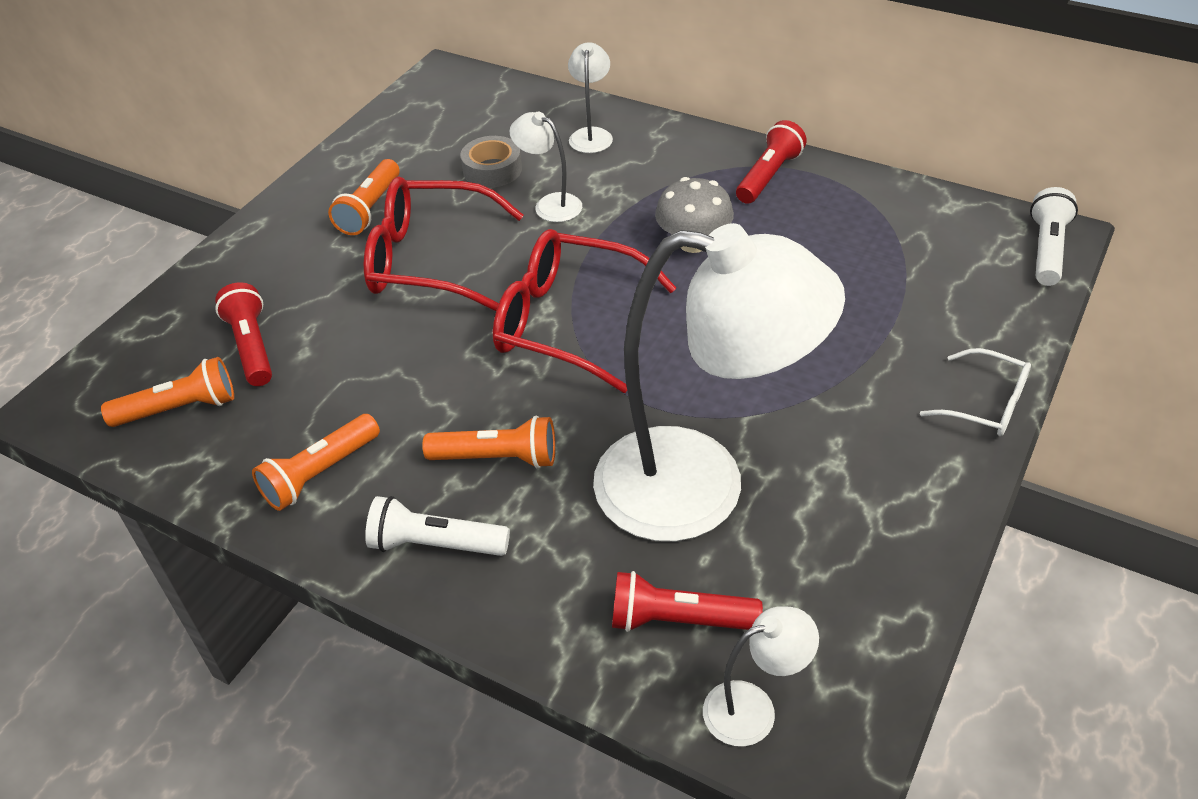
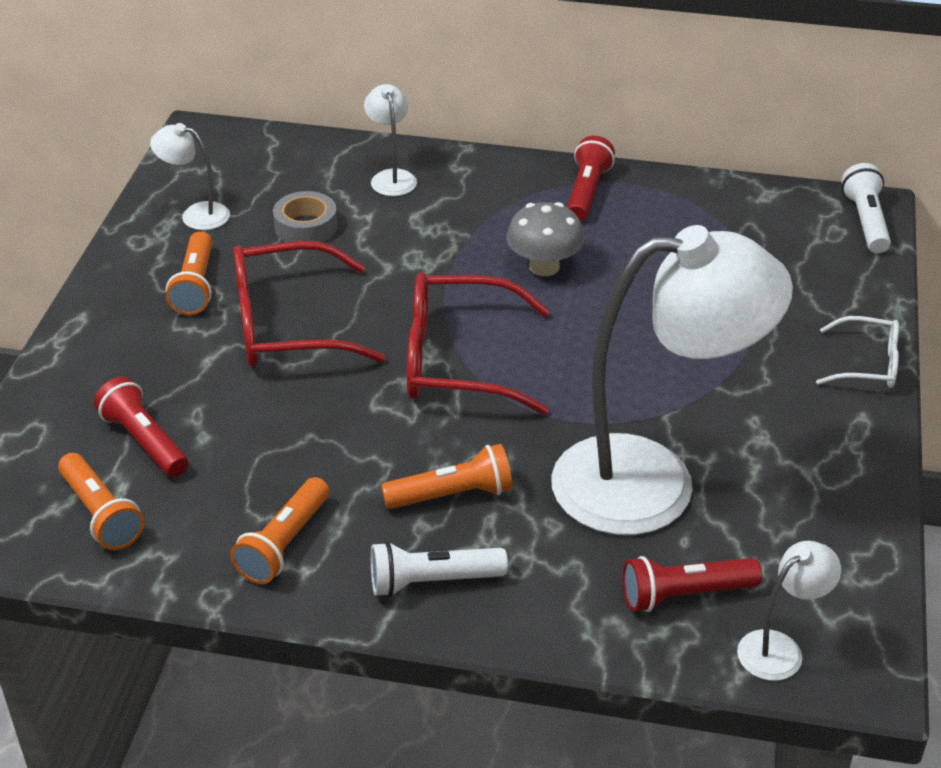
camera: 20 degrees left, 5 degrees down
orange flashlight [101,357,234,427] -> orange flashlight turned 90 degrees clockwise [58,453,144,550]
white lamp [509,112,582,222] -> white lamp moved to [150,123,230,230]

